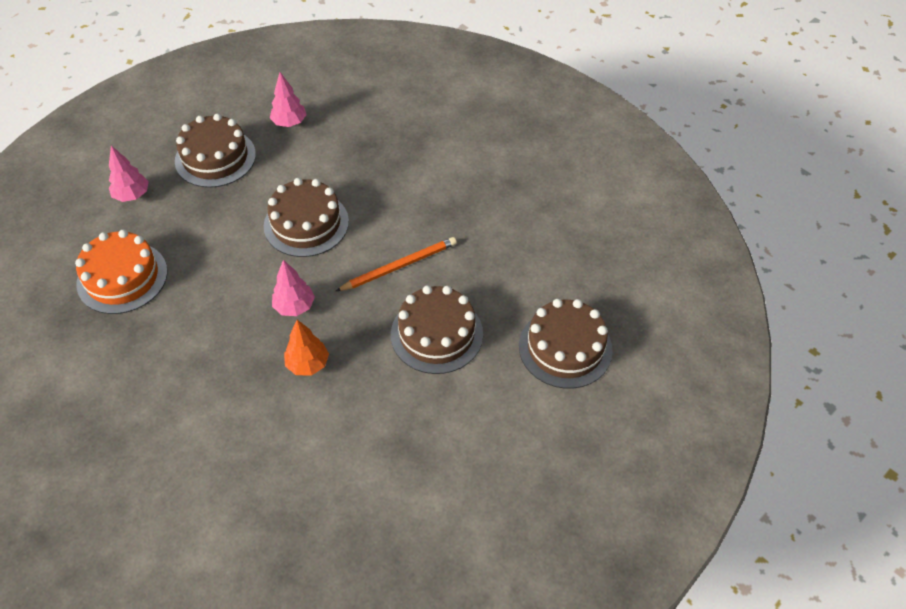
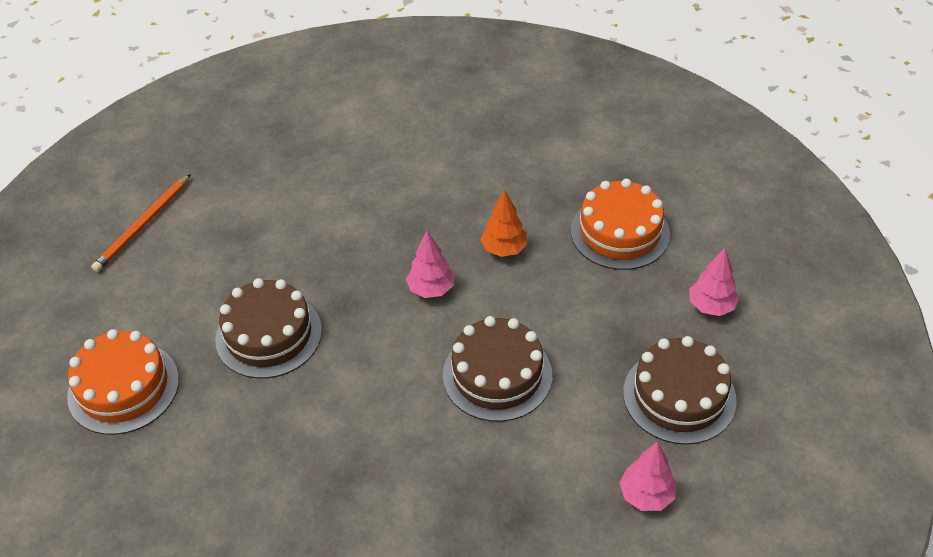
camera: 150 degrees right, 5 degrees down
orange tree [284,320,329,375] -> orange tree moved to [480,189,527,257]
orange pencil [336,237,457,291] -> orange pencil moved to [91,174,191,272]
brown cake [519,299,613,389] -> orange cake [67,329,179,435]

